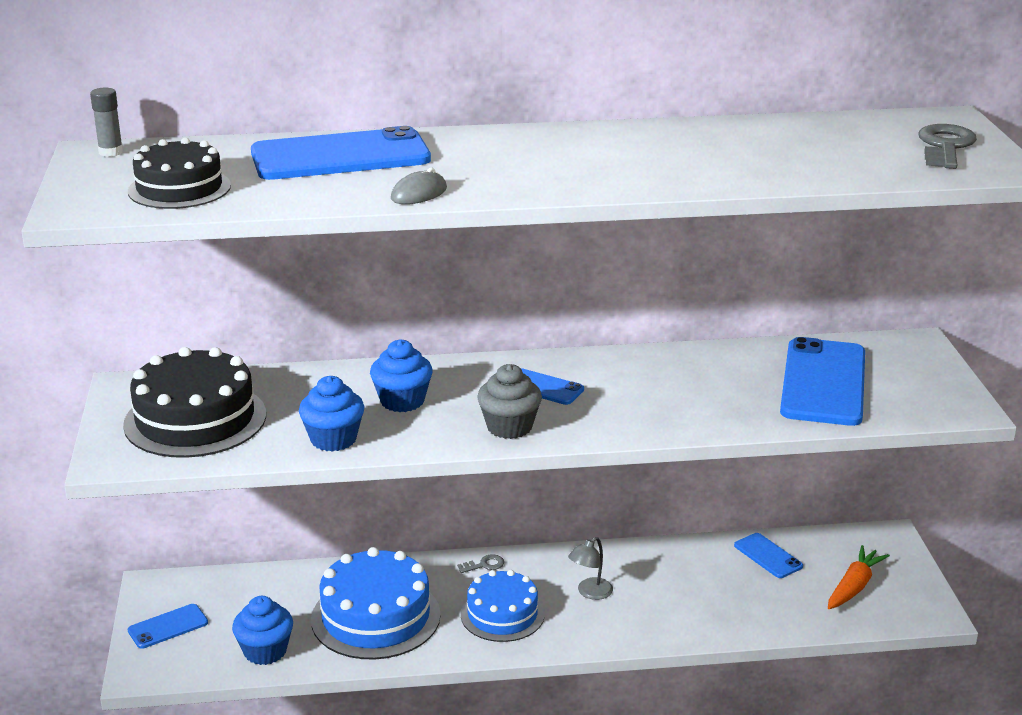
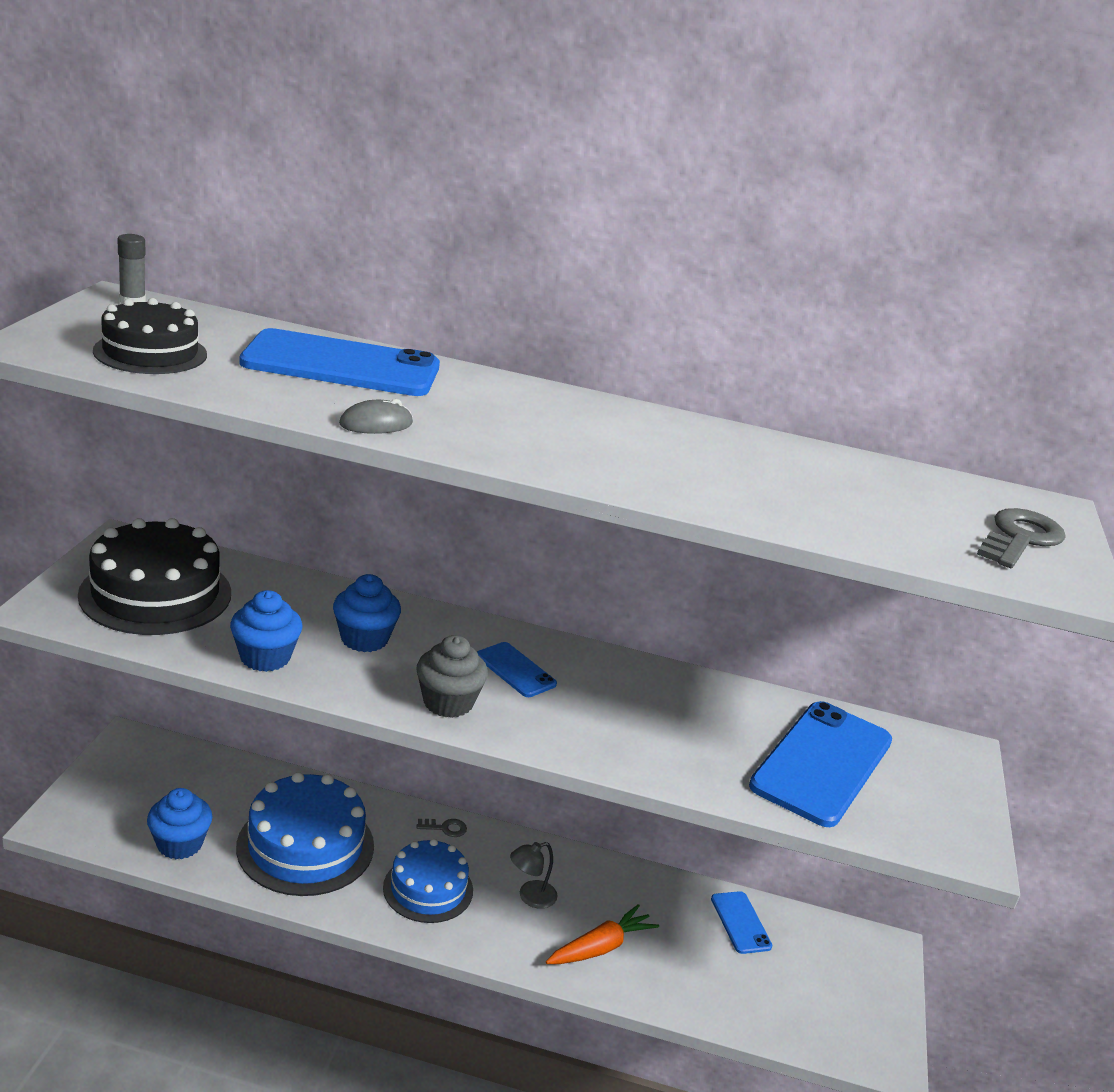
camera: 15 degrees right, 0 degrees up
blue phone [128,604,208,649] -> none
orange carrot [828,545,890,609] -> orange carrot moved to [546,904,659,964]

